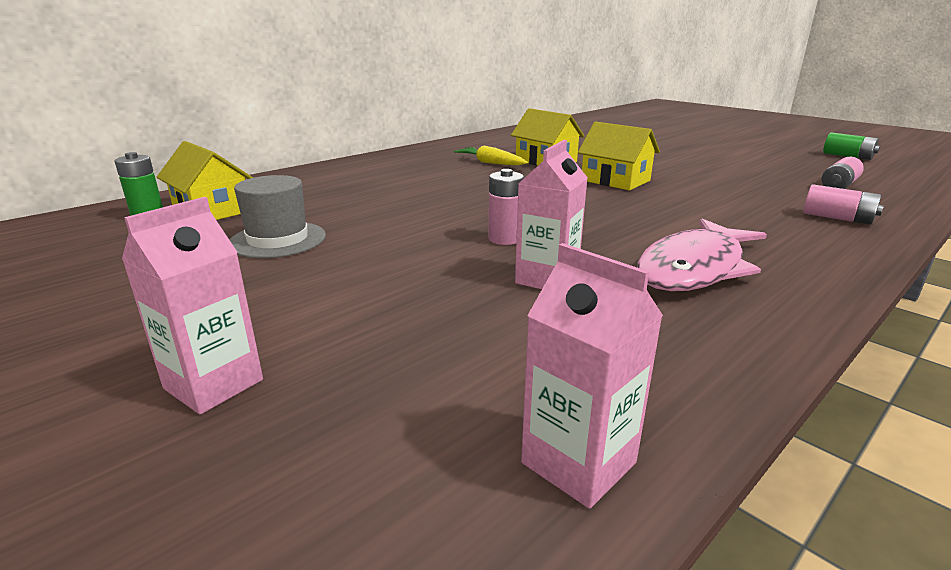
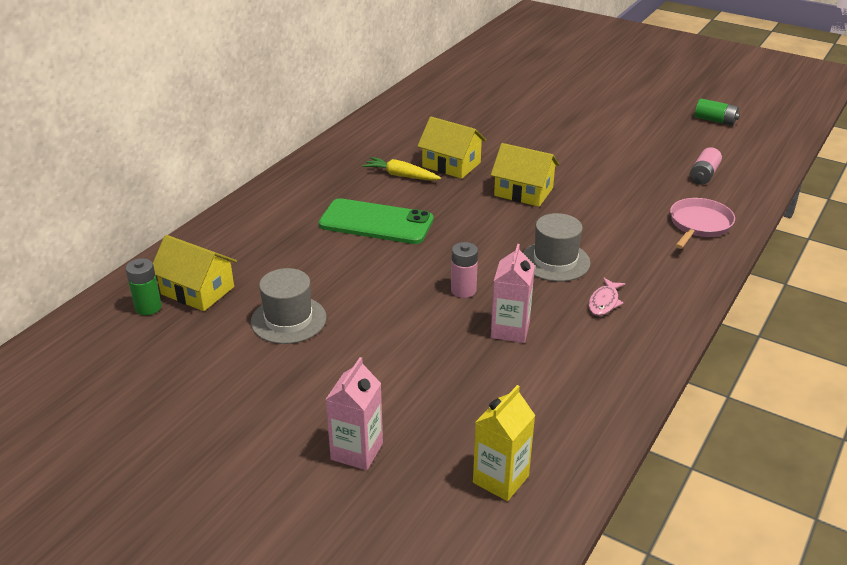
camera: 15 degrees left, 10 degrees up
pink carton [521,243,663,509] -> none
pink fish [637,218,767,291] -> pink fish [588,278,625,316], size x0.46
pink battery [803,184,884,225] -> pink pan [670,198,735,249]
none -> green phone [319,198,434,244]
none -> yellow carton [473,385,535,501]
none -> grey hat [523,213,591,282]

